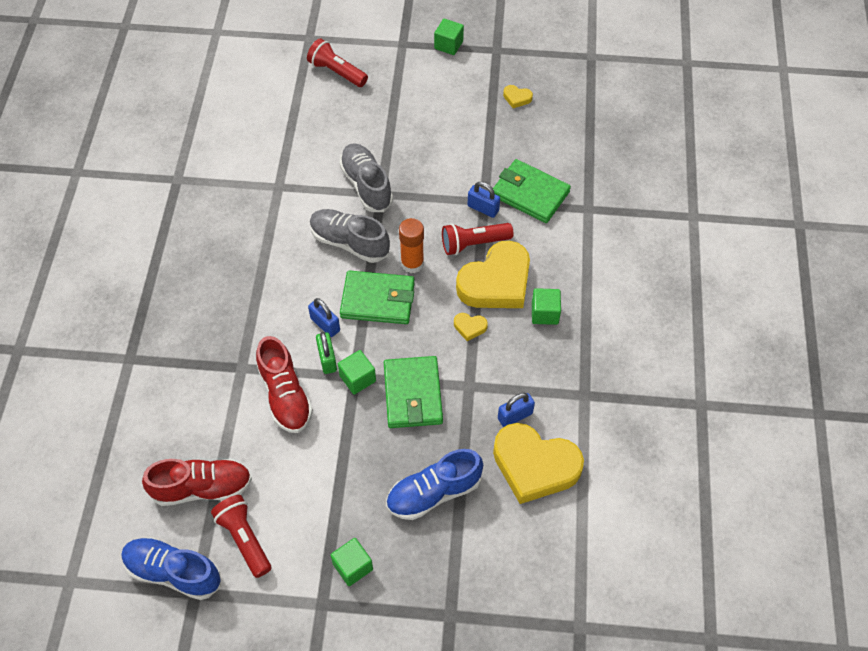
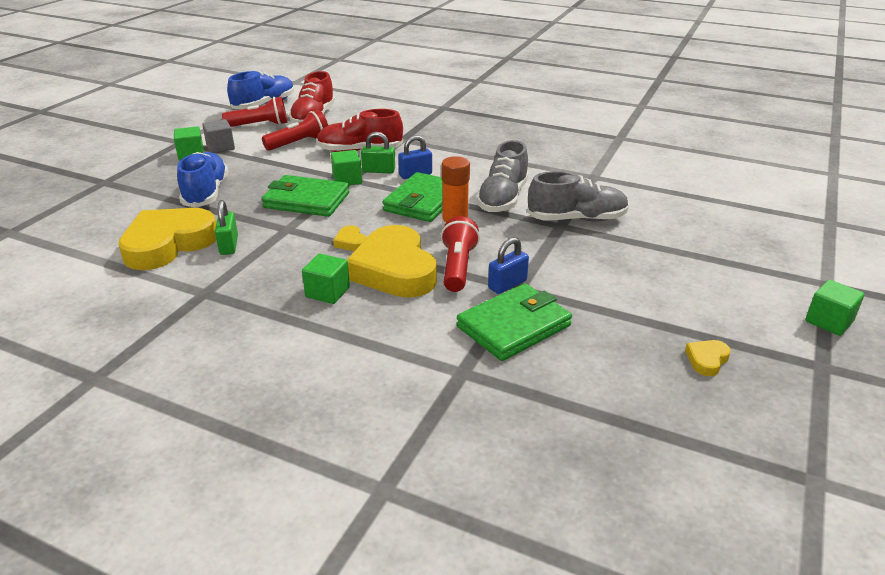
camera: 110 degrees right, 25 degrees down
red flashlight [307,38,368,87] -> red flashlight moved to [262,110,328,151]
grey shoe [310,209,390,263] -> grey shoe turned 150 degrees clockwise [476,140,529,212]
yellow heart [454,313,488,341] -> yellow heart turned 60 degrees counterclockwise [333,225,367,251]
blue padlock [498,393,535,427] -> green padlock [215,200,238,255]
none -> grey cube [202,119,235,153]

